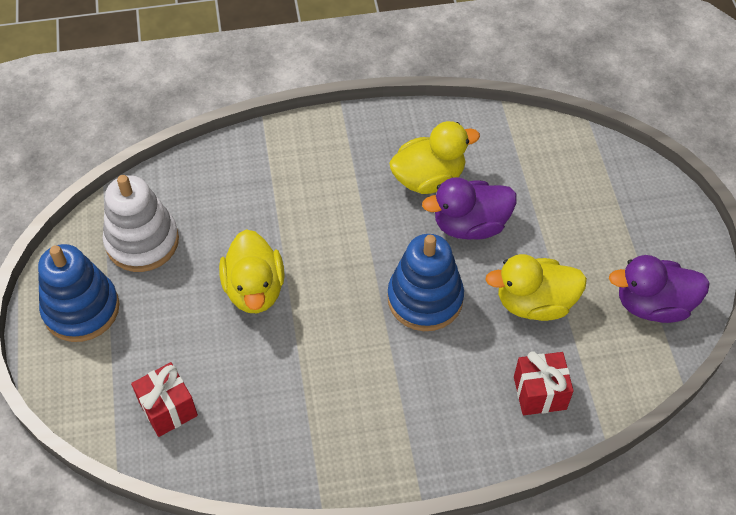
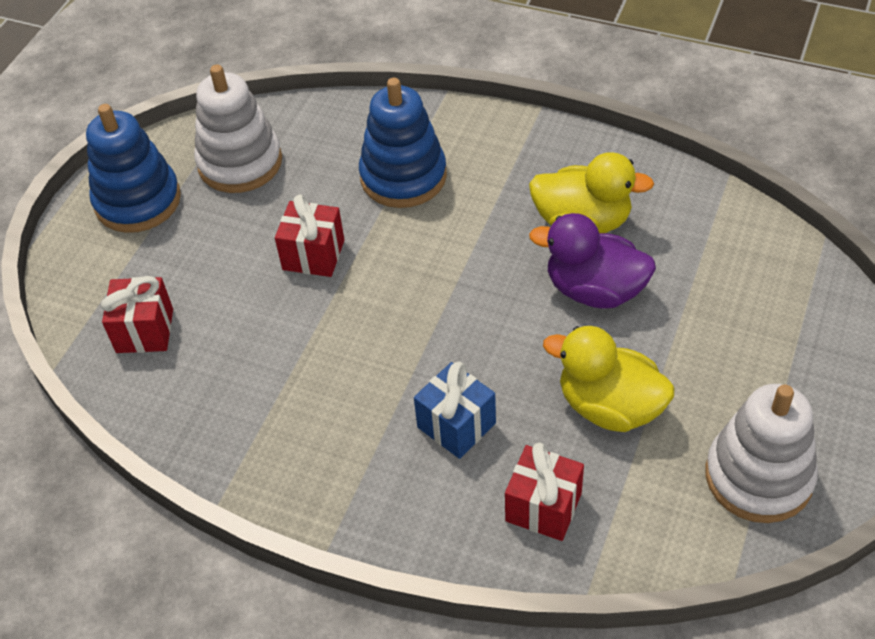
camera: 35 degrees right, 5 degrees down
yellow duck [219,229,285,313] -> red gift [275,194,344,277]
blue stacking toy [387,234,464,331] -> blue stacking toy moved to [359,78,447,208]
purple duck [609,255,710,323] -> white stacking toy [705,384,818,523]
none -> blue gift [414,361,496,459]

